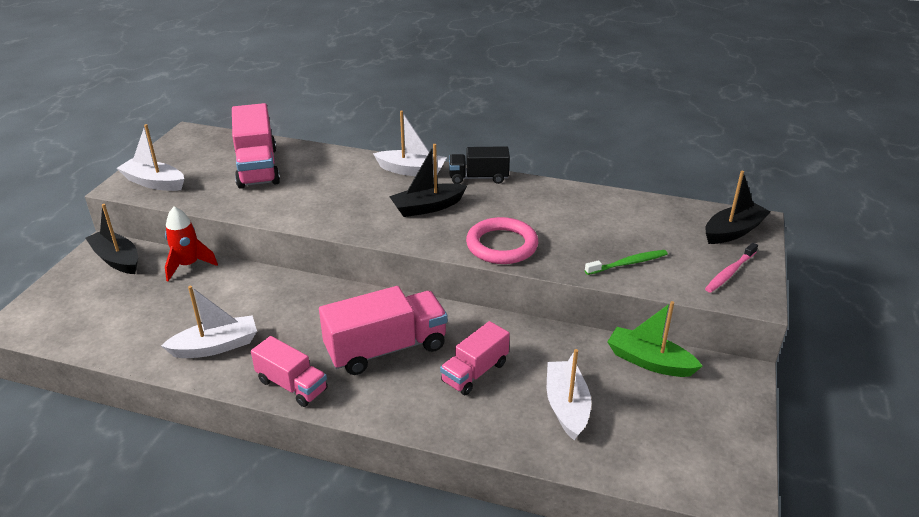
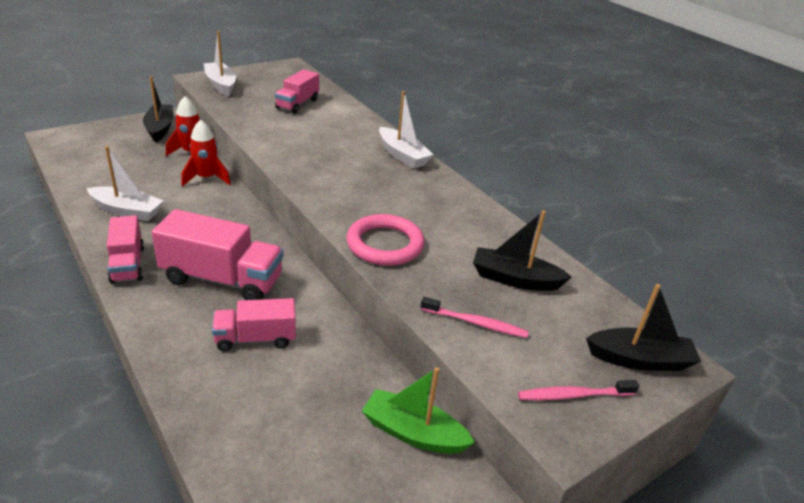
camera: 35 degrees right, 0 degrees up
pink truck [232,103,280,189] -> pink truck [275,69,319,114], size x0.61
black boat [389,144,467,217] -> black boat moved to [473,211,572,291]
black truck [449,146,510,184] -> none
white boat [547,349,591,441] -> none
green toothbrush [585,250,668,275] -> pink toothbrush [421,297,529,338]
green boat [607,301,703,377] -> green boat turned 45 degrees counterclockwise [362,367,475,454]
none -> red rocket [181,119,231,187]

